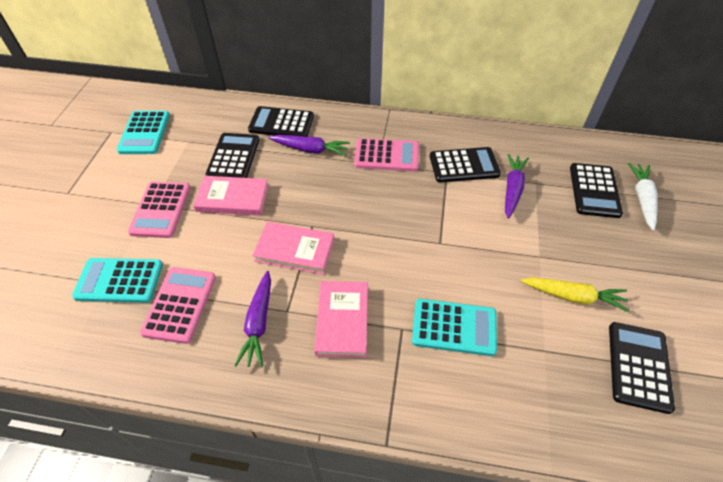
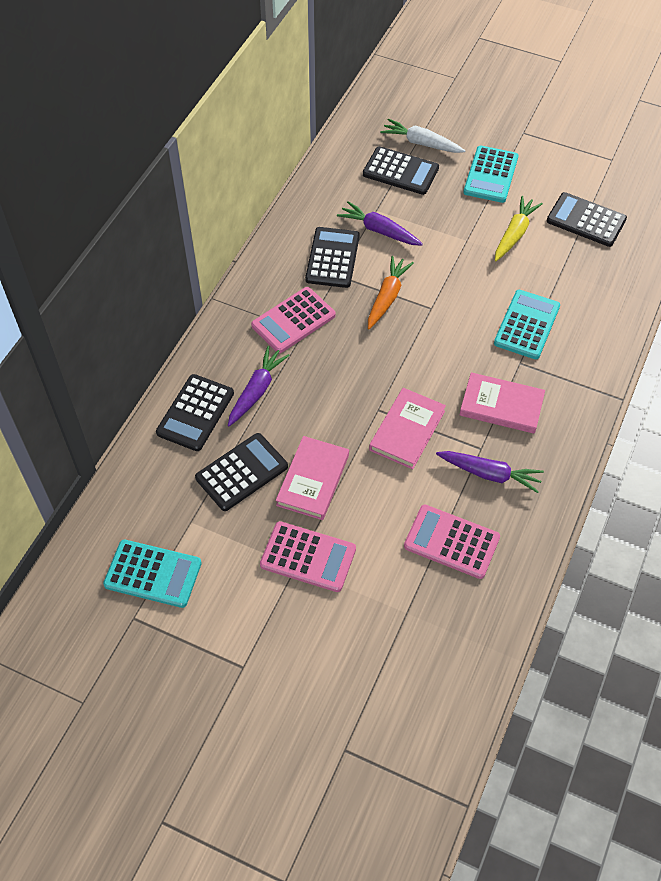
camera: 75 degrees left, 5 degrees up
turquoise calculator [72,258,163,303] -> turquoise calculator moved to [463,146,518,203]
black calculator [205,133,259,178] -> black calculator turned 120 degrees clockwise [195,433,288,511]
pink calculator [354,138,419,171] -> pink calculator turned 150 degrees counterclockwise [251,287,336,353]
none -> orange carrot [368,256,414,329]

